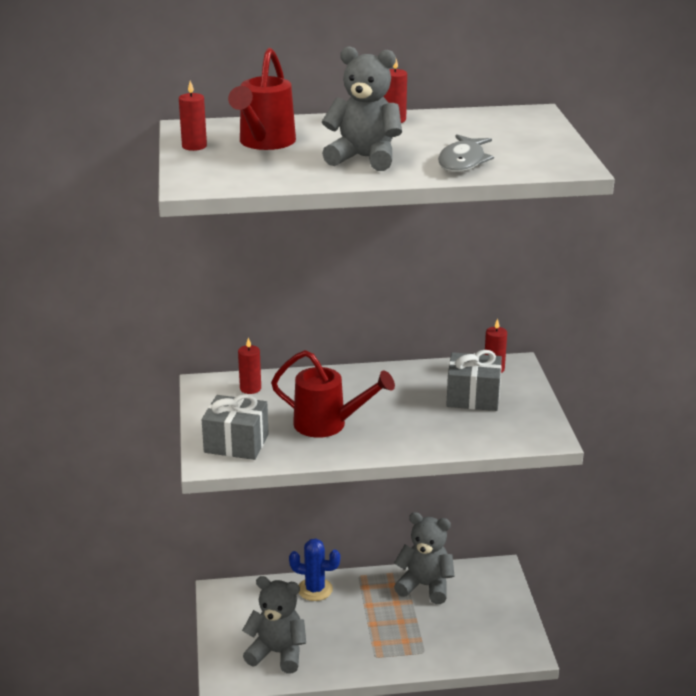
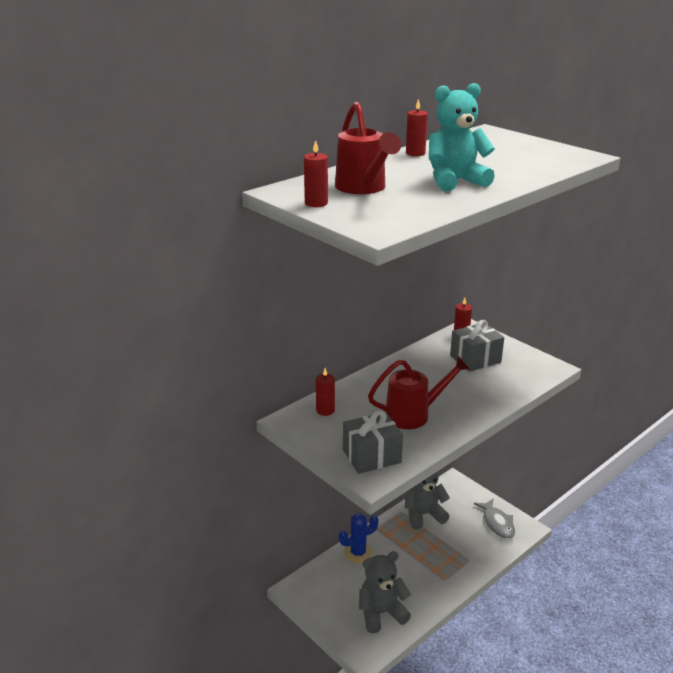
camera: 35 degrees left, 0 degrees up
grey teddy bear [322,46,402,171] -> turquoise teddy bear [429,83,495,191]
grey fish [438,134,494,172] -> grey fish moved to [474,499,515,539]

